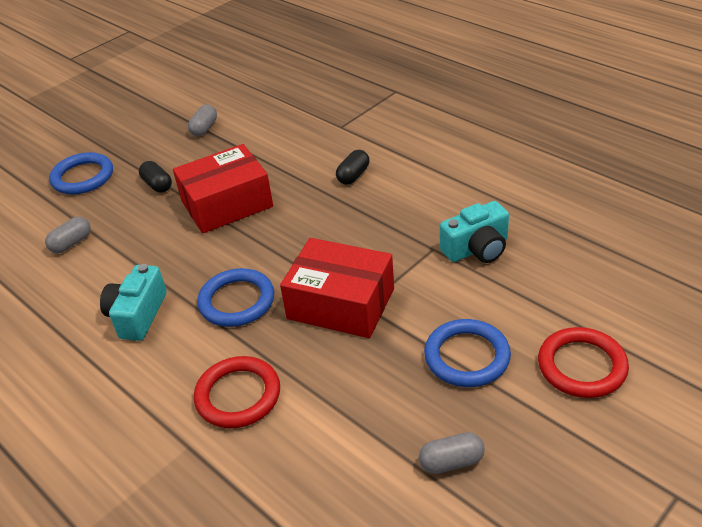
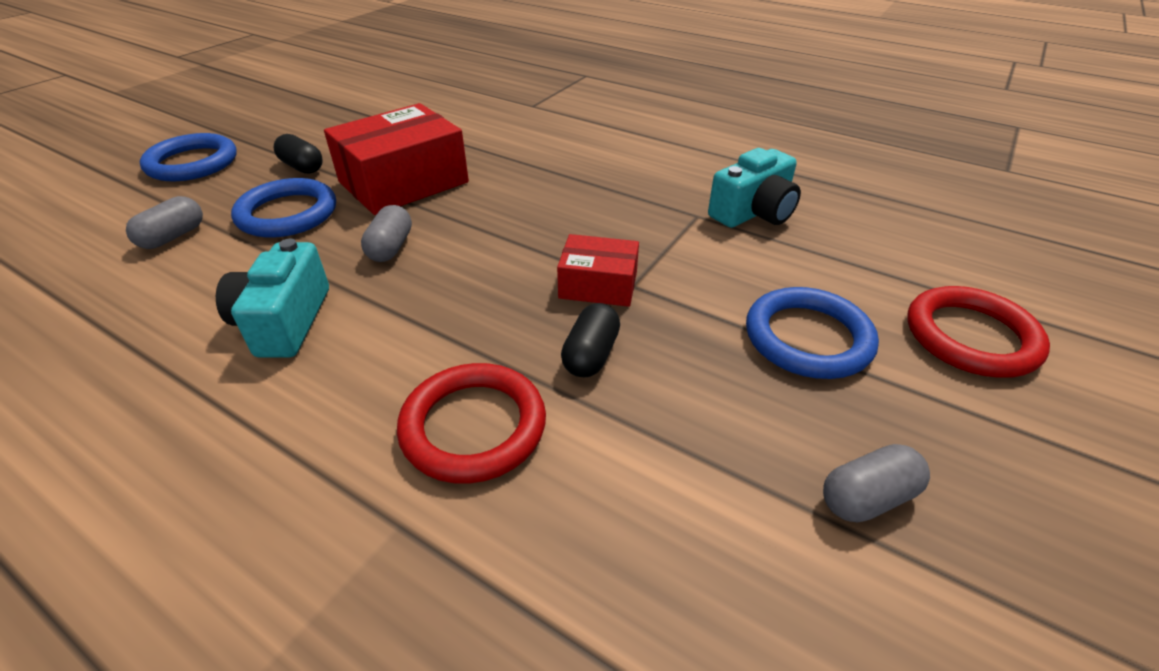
camera: 15 degrees left, 0 degrees up
grey capsule [188,105,217,136] -> grey capsule moved to [361,205,412,262]
blue ring [197,268,274,327] -> blue ring moved to [231,178,336,238]
red box [280,238,394,338] -> red box [557,234,639,307], size x0.55
black capsule [336,150,370,185] -> black capsule moved to [561,303,620,378]

